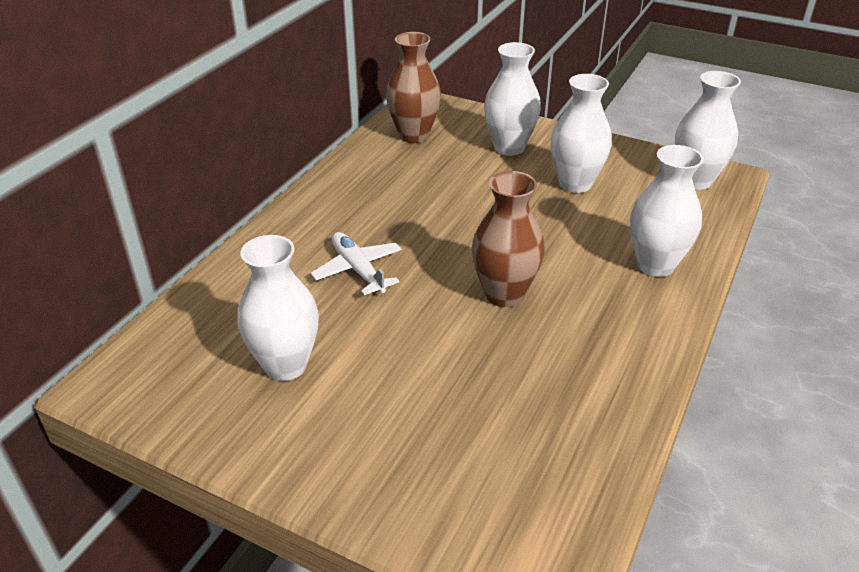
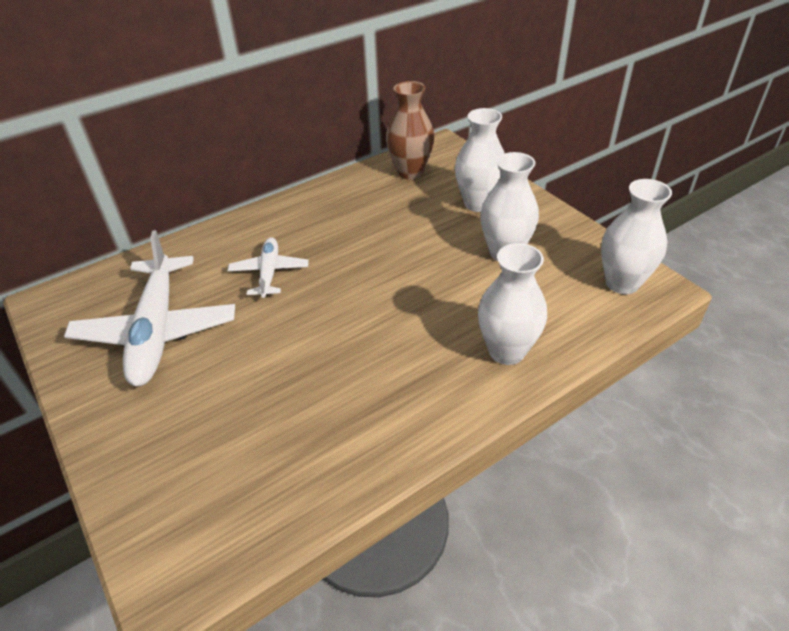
camera: 30 degrees right, 5 degrees up
white vase [237,235,319,381] -> white plane [64,230,235,386]
brown vase [472,171,545,307] -> none

